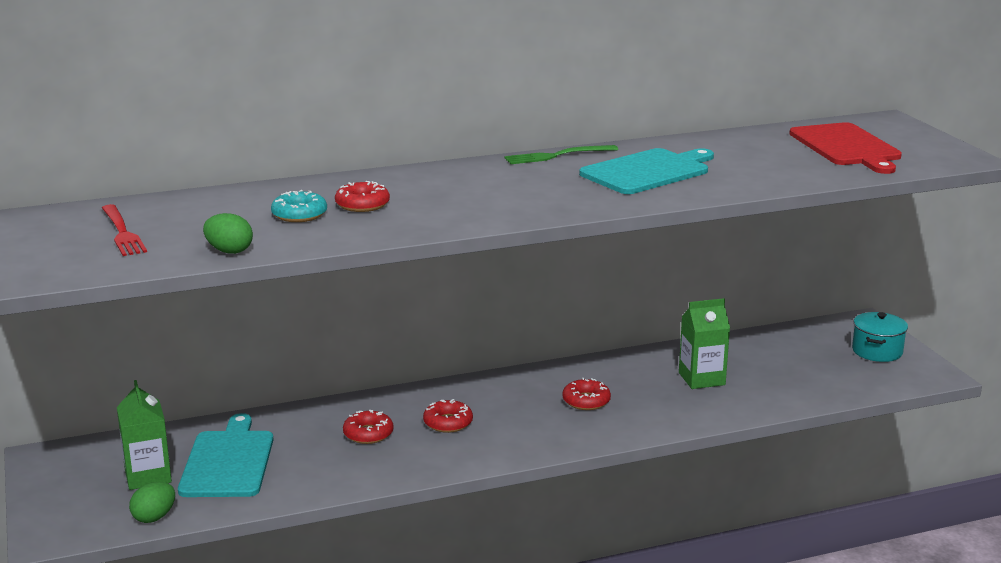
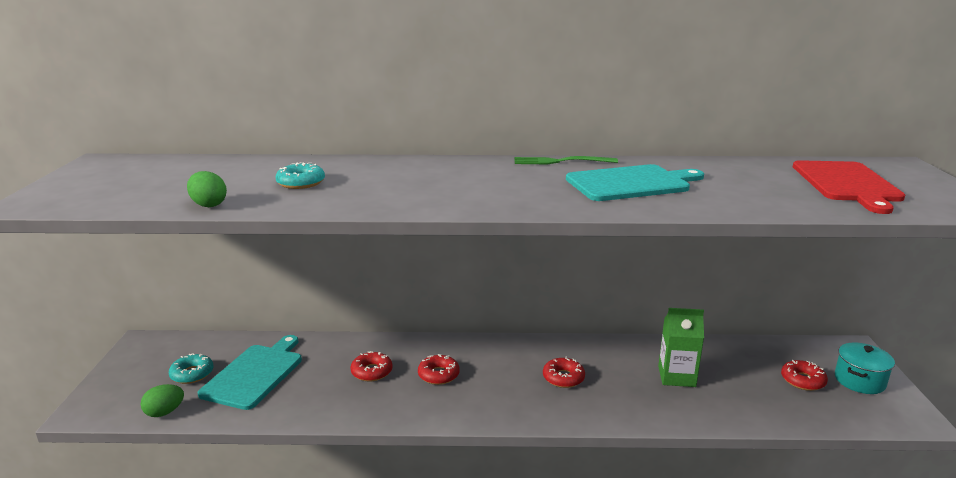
camera: 20 degrees right, 0 degrees up
red fork [102,204,147,256] -> none
green carton [117,380,172,490] -> turquoise donut [169,353,214,384]
red donut [335,181,390,212] -> red donut moved to [781,360,828,391]

